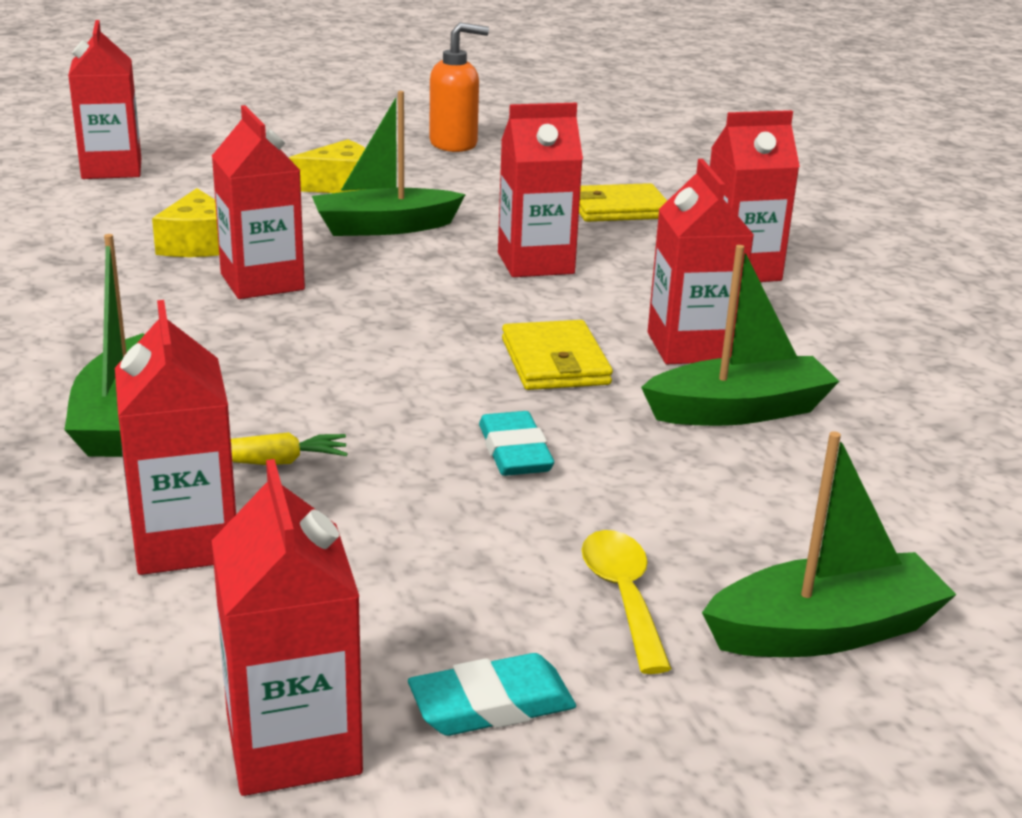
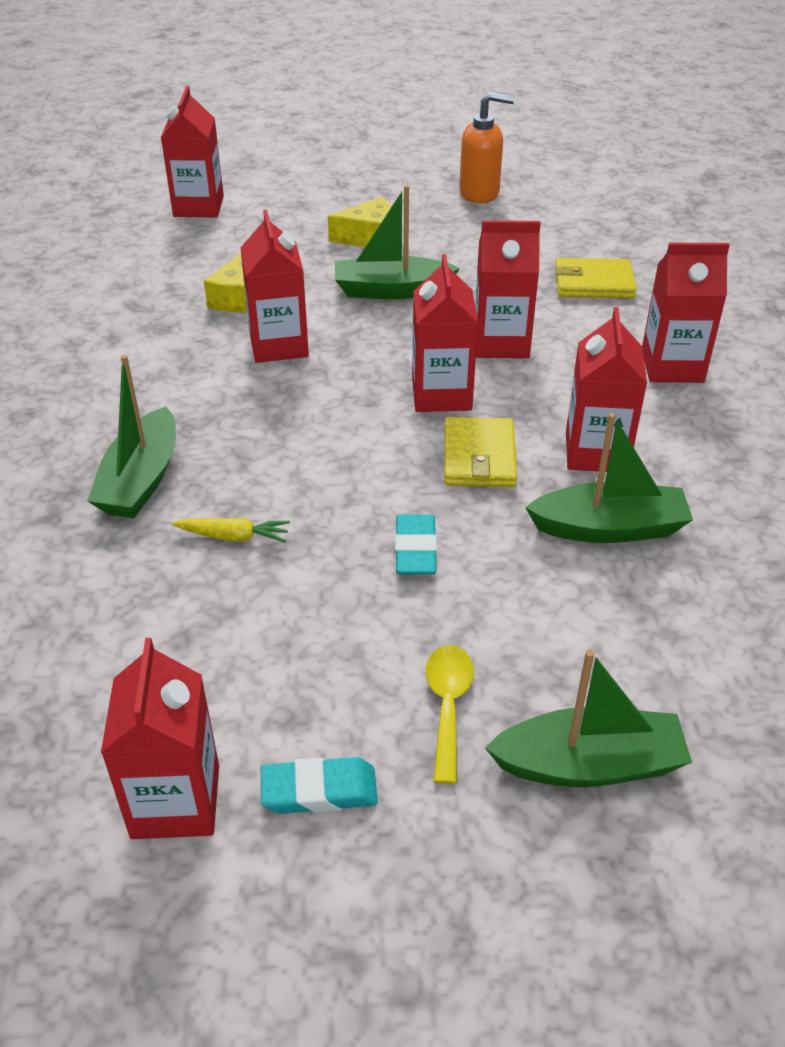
camera: 15 degrees right, 15 degrees up
red carton [115,300,236,575] -> red carton moved to [412,254,478,412]

